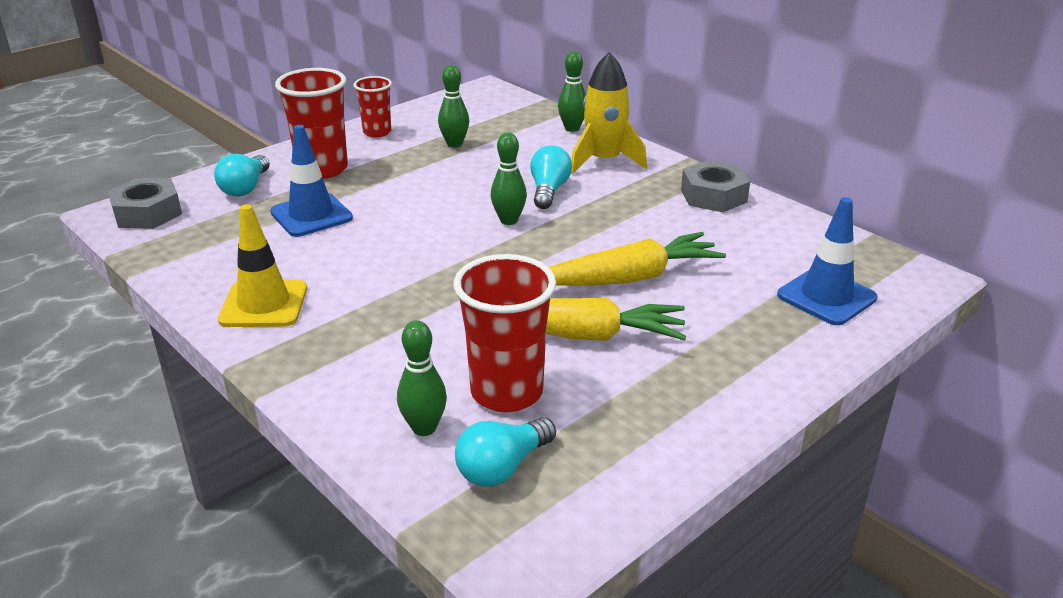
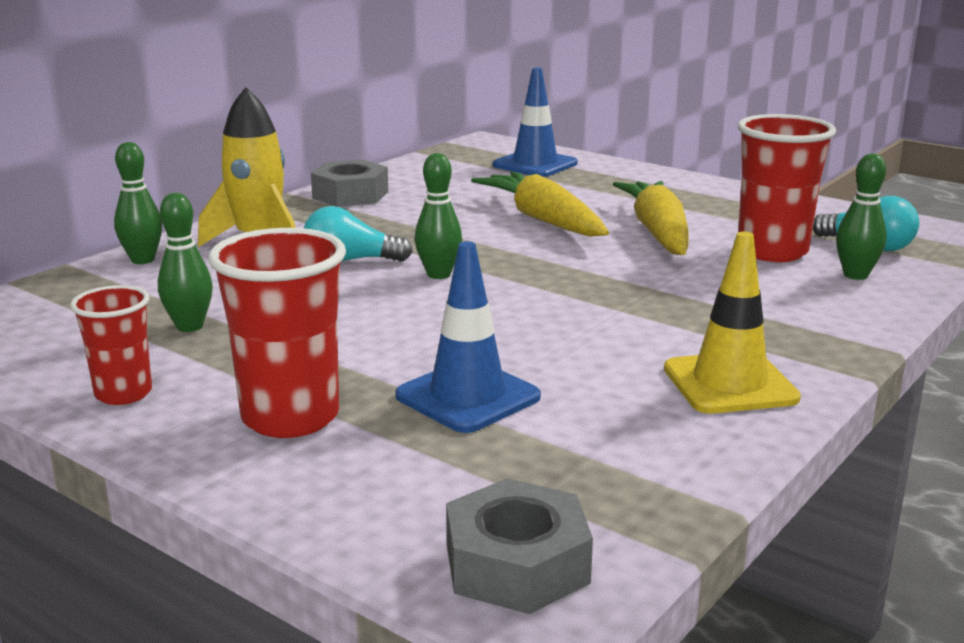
camera: 100 degrees left, 10 degrees down
turquoise light bulb [214,154,270,196] -> none

